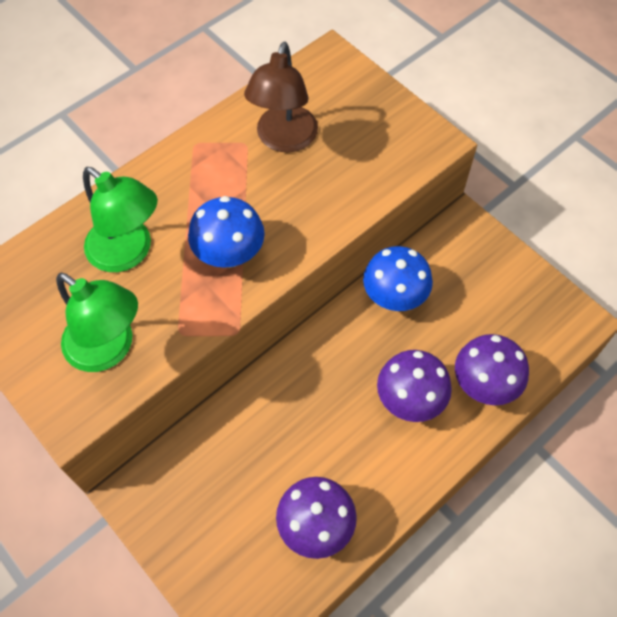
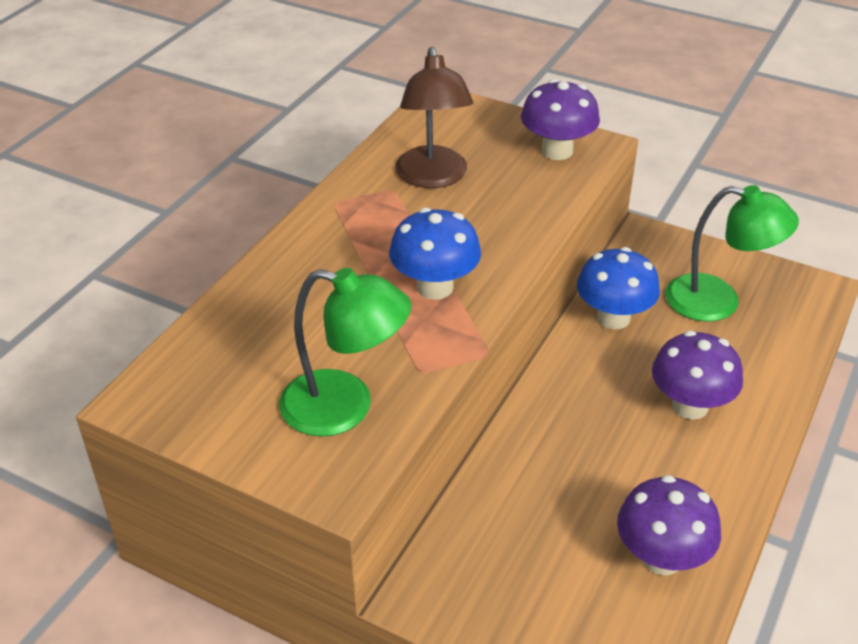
camera: 20 degrees left, 20 degrees down
green lamp [83,167,158,272] -> green lamp moved to [665,185,799,322]
purple mushroom [455,334,529,405] -> purple mushroom moved to [521,79,600,160]

